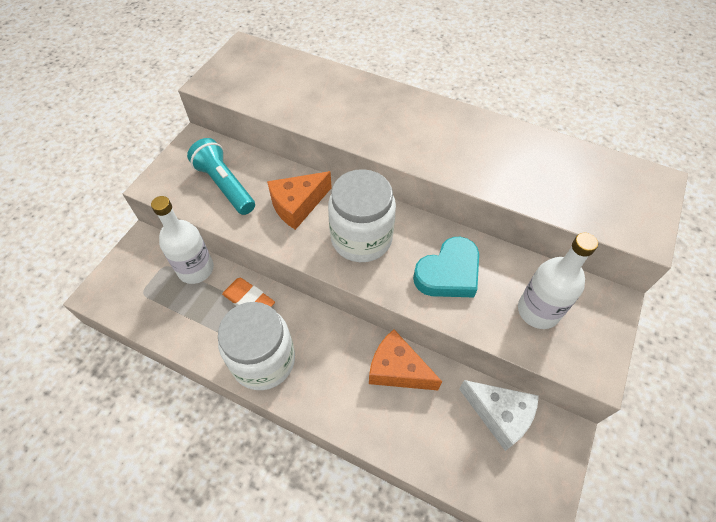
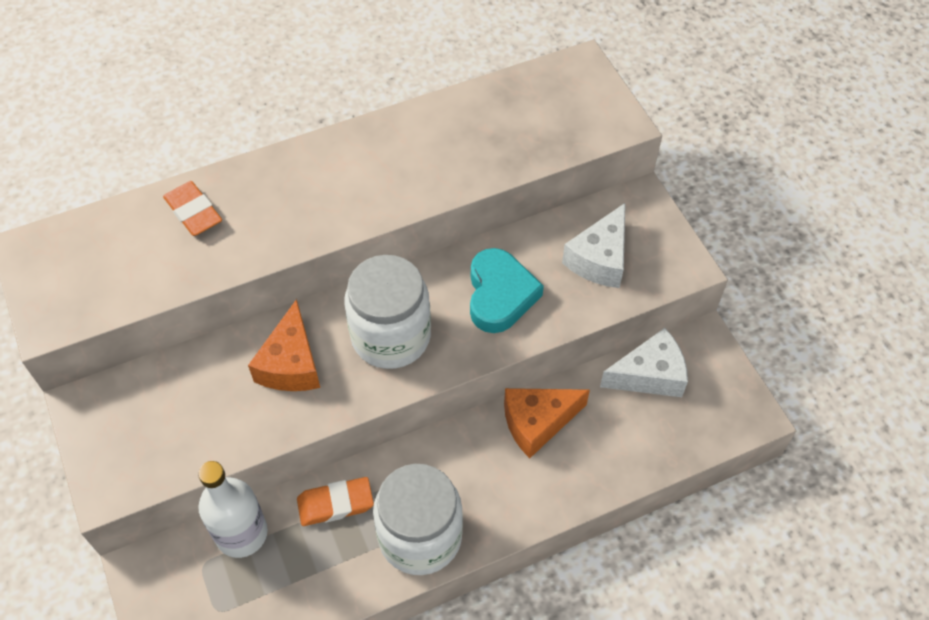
camera: 50 degrees left, 0 degrees up
turquoise flashlight [187,138,255,215] -> none
white bottle [518,233,598,329] -> white cheese [562,203,625,288]
none -> orange eraser [163,181,222,236]

